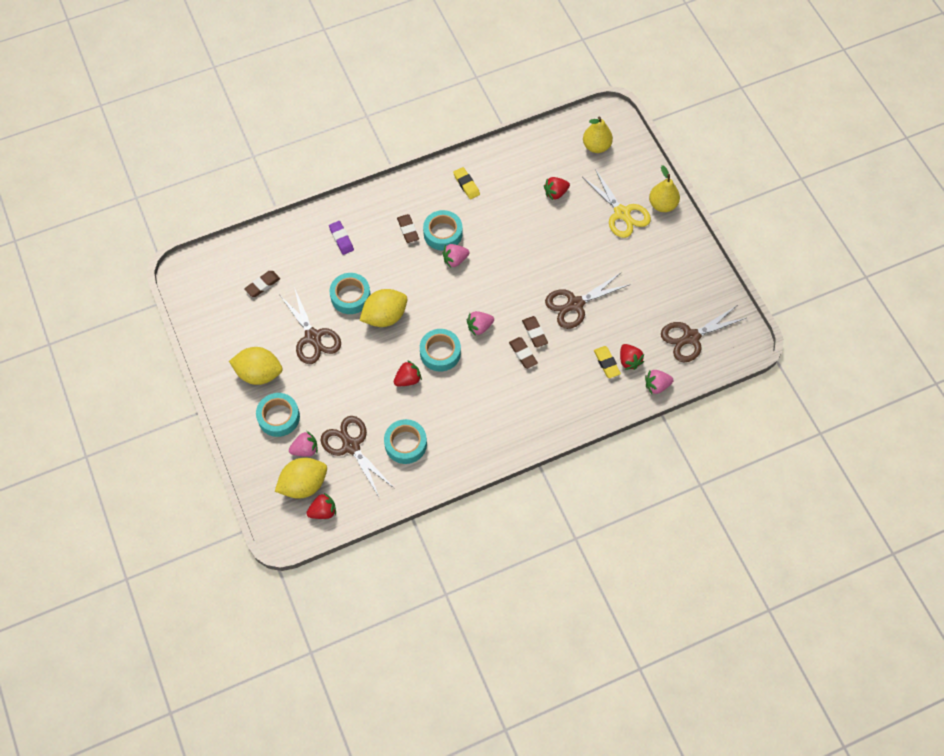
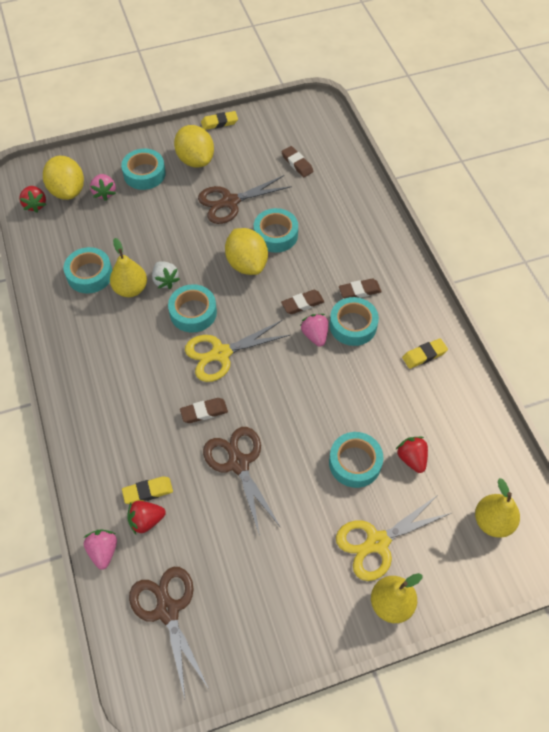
camera: 95 degrees right, 5 degrees down
yellow lemon [229,347,282,385] -> yellow lemon turned 45 degrees counterclockwise [174,125,214,168]
brown scissors [321,416,395,497] -> none
purple eraser [329,221,354,255] -> none
red strawberry [394,360,422,386] -> white strawberry [152,261,180,289]
pink strawberry [467,311,494,336] -> yellow scissors [185,320,290,382]
brown eraser [509,337,538,369] -> brown eraser moved to [281,290,324,314]
none -> yellow pear [110,238,147,297]
none -> yellow eraser [201,111,238,130]
none -> turquoise tape [329,432,383,488]

